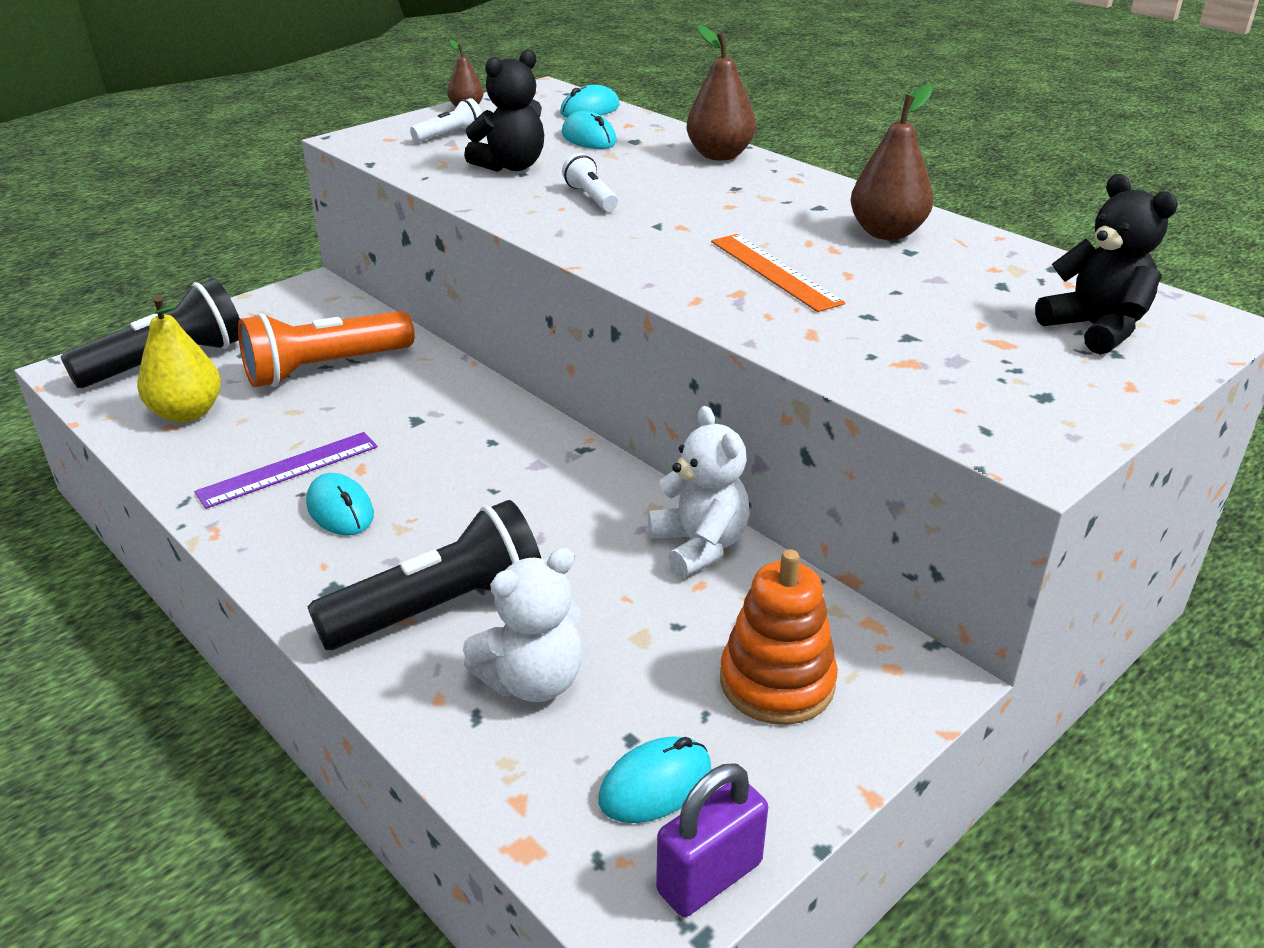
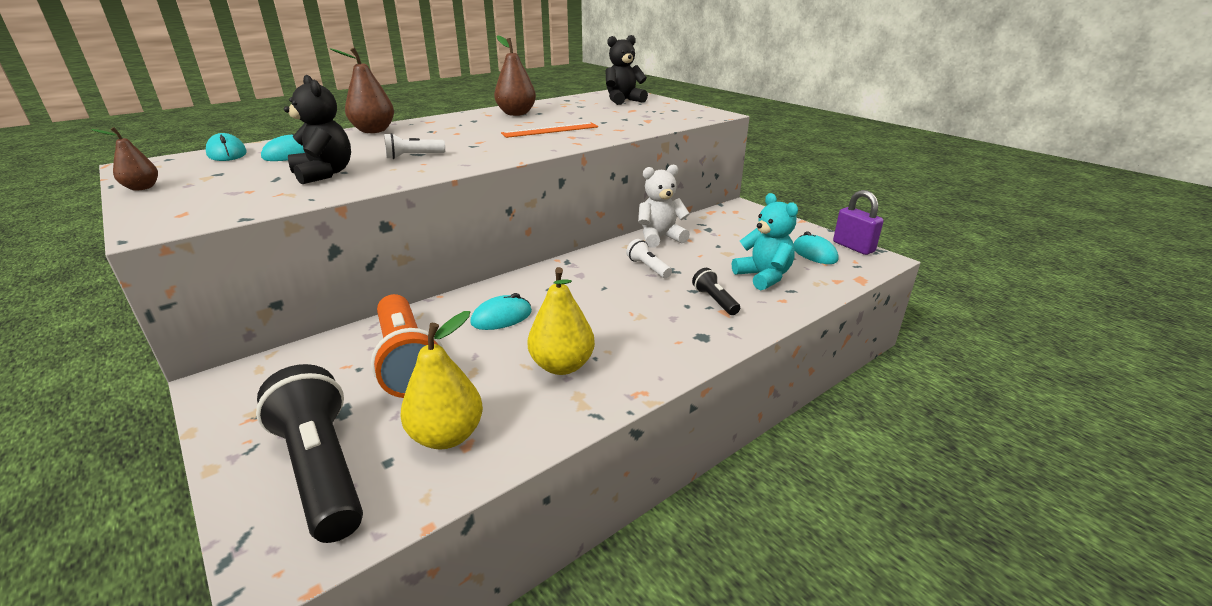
camera: 85 degrees left, 5 degrees down
purple ruler [194,432,378,509] -> yellow pear [528,267,595,375]
turquoise mouse [306,473,374,535] -> turquoise mouse moved to [470,293,532,330]
black flashlight [307,500,542,650] -> black flashlight [692,268,740,315], size x0.48
white flashlight [410,98,482,142] -> white flashlight moved to [626,239,672,278]
white teddy bear [463,548,582,702] -> turquoise teddy bear [732,193,798,290]
orange stacking toy [720,549,838,725] -> none

